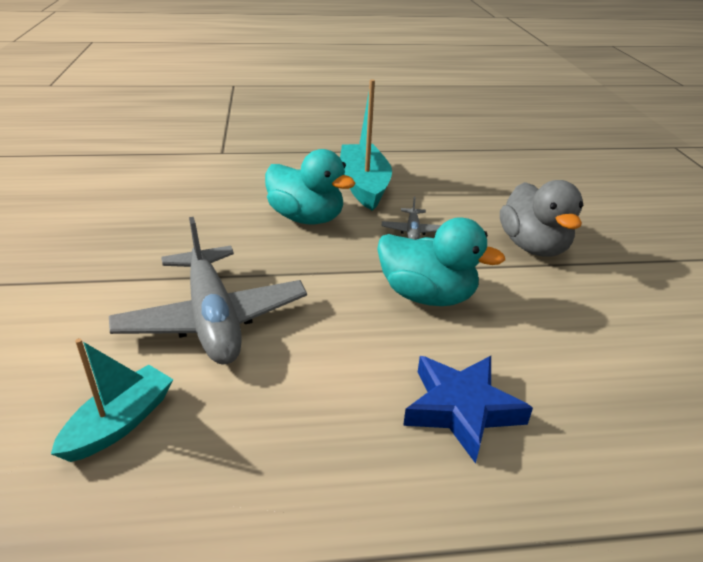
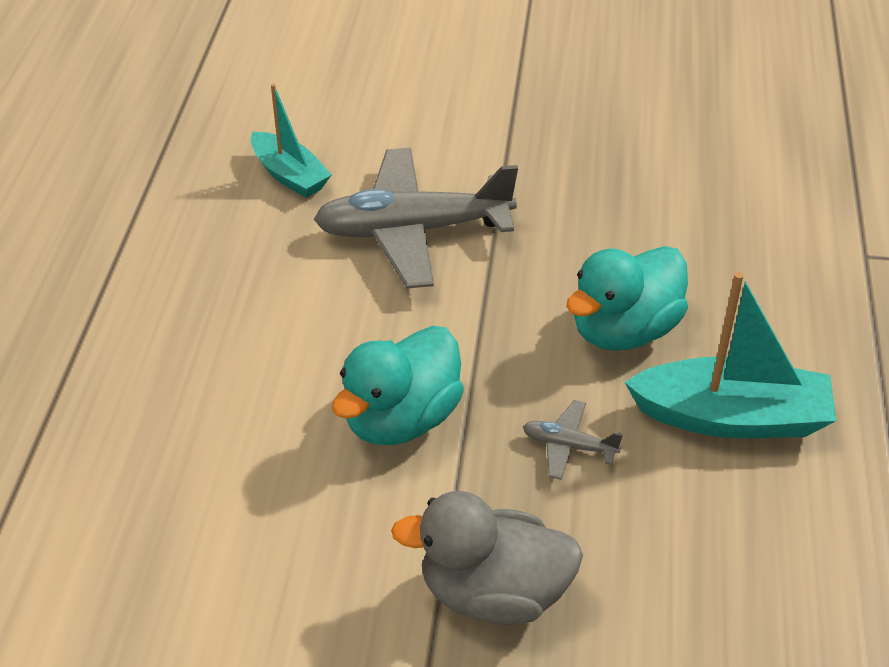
camera: 105 degrees right, 10 degrees up
blue star [403,356,533,464] -> none

